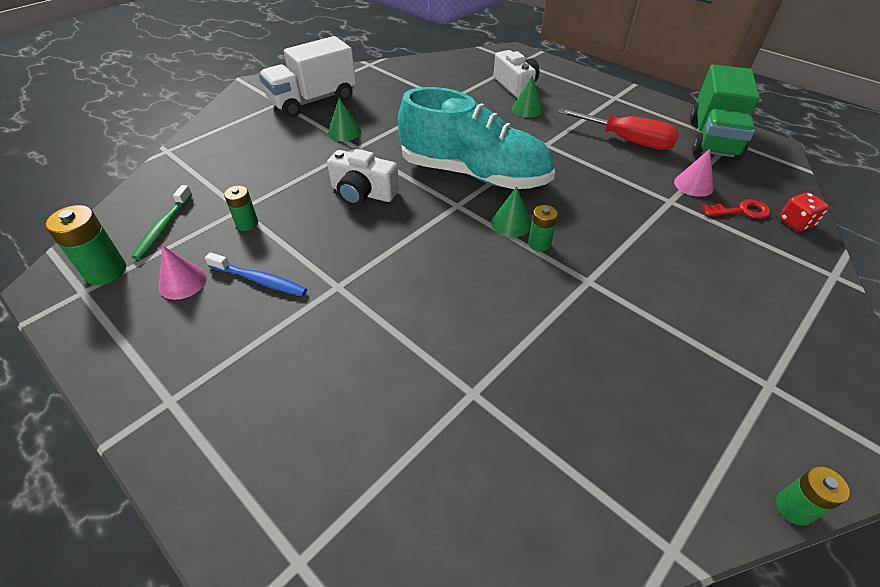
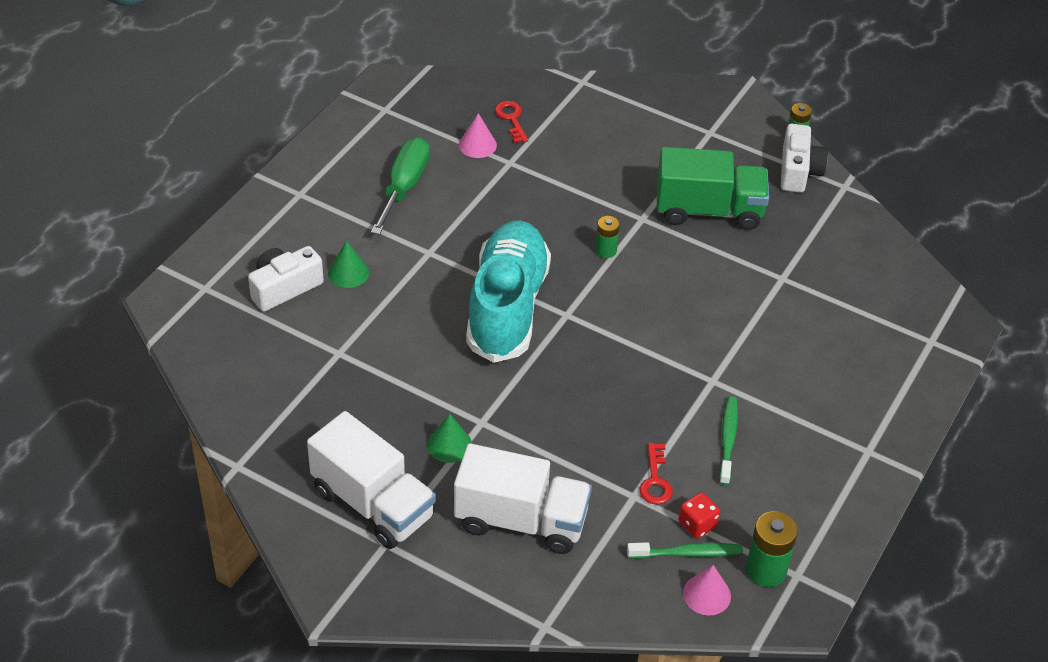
camera: 105 degrees left, 0 degrees up
pink cone [159,245,207,300] -> pink cone moved to [683,565,731,615]
blue toothbrush [205,252,307,296] -> green toothbrush [719,397,738,485]
green battery [224,186,258,231] -> red key [639,443,673,505]
white camera [327,149,399,206] -> white camera moved to [781,124,828,193]
green cone [491,186,532,237] -> none
red screwdriver [558,108,679,150] -> green screwdriver [371,137,430,235]
green truck [690,64,760,161] -> green truck moved to [657,147,769,230]
red dice [779,192,829,231] -> red dice moved to [679,492,720,539]
none -> white truck [454,443,592,554]

